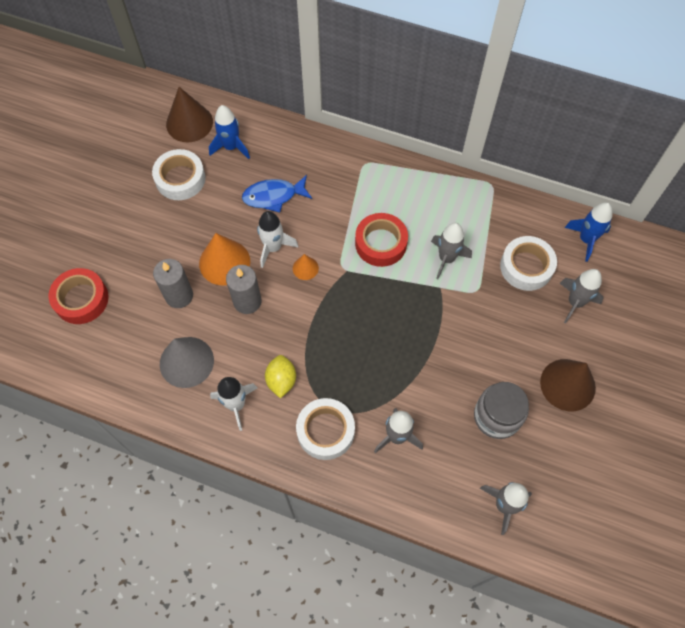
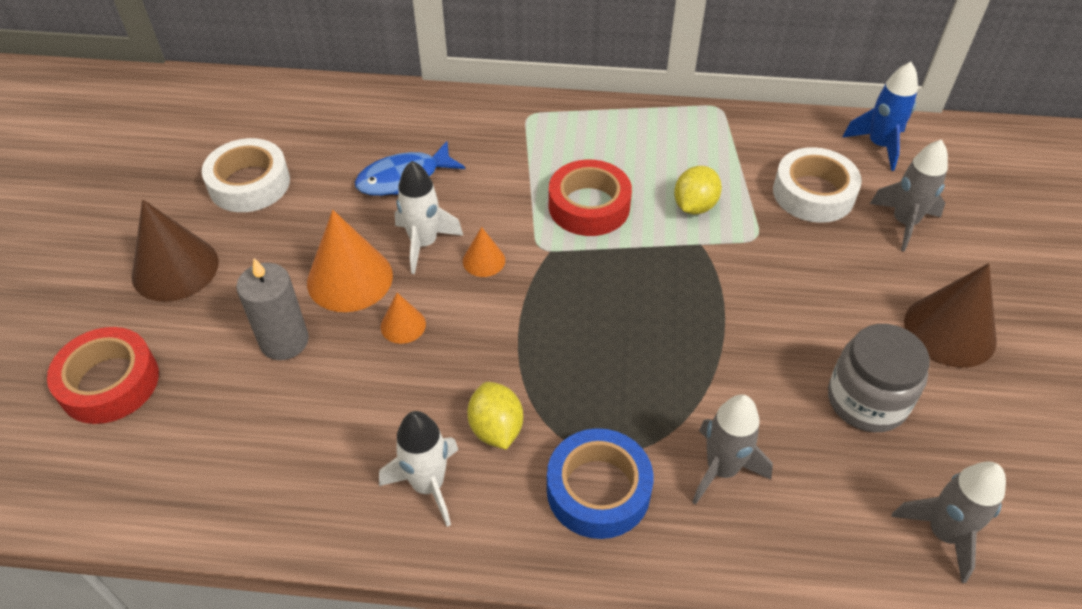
camera: 15 degrees left, 15 degrees down
grey cone [160,337,214,388] -> none
brown cone [166,87,213,142] -> brown cone moved to [132,199,219,301]
blue rocket [209,105,250,159] -> none
grey candle [226,265,262,314] -> orange cone [381,293,426,344]
white tape [296,398,355,460] -> blue tape [547,428,653,539]
grey rocket [431,223,472,279] -> yellow lemon [674,166,722,215]

